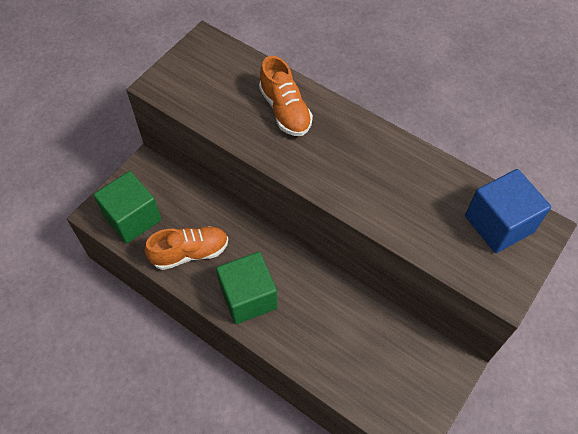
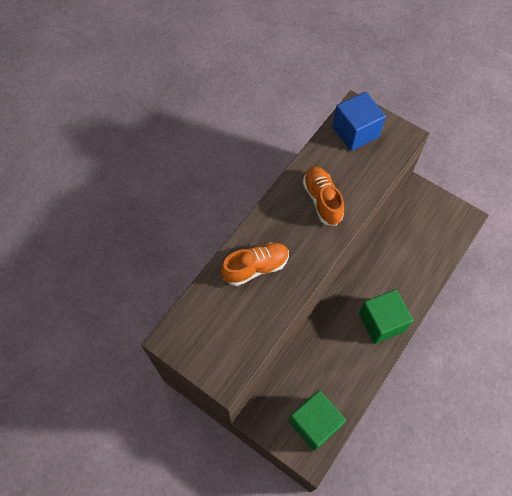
camera: 90 degrees left, 5 degrees up
orange shoe [145,226,228,270] -> orange shoe moved to [303,166,344,226]

